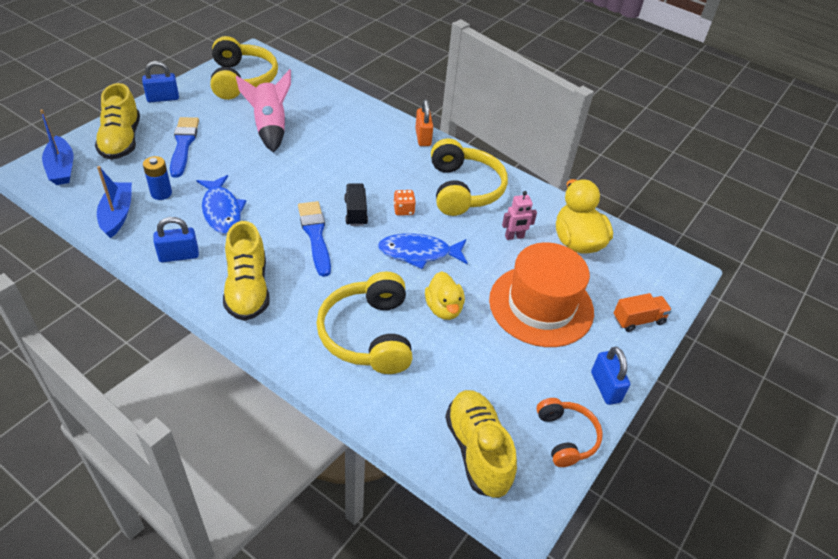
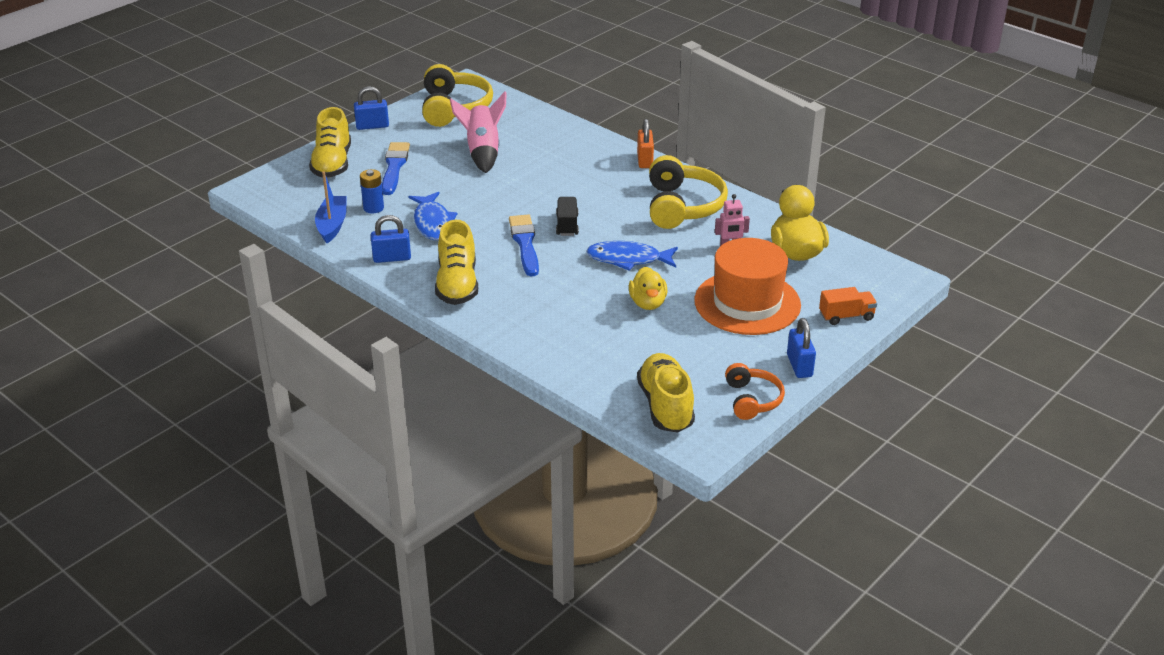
camera: 10 degrees right, 10 degrees down
blue boat [40,110,73,185] -> none
yellow headphones [316,271,413,374] -> none
orange dice [393,190,416,216] -> none

